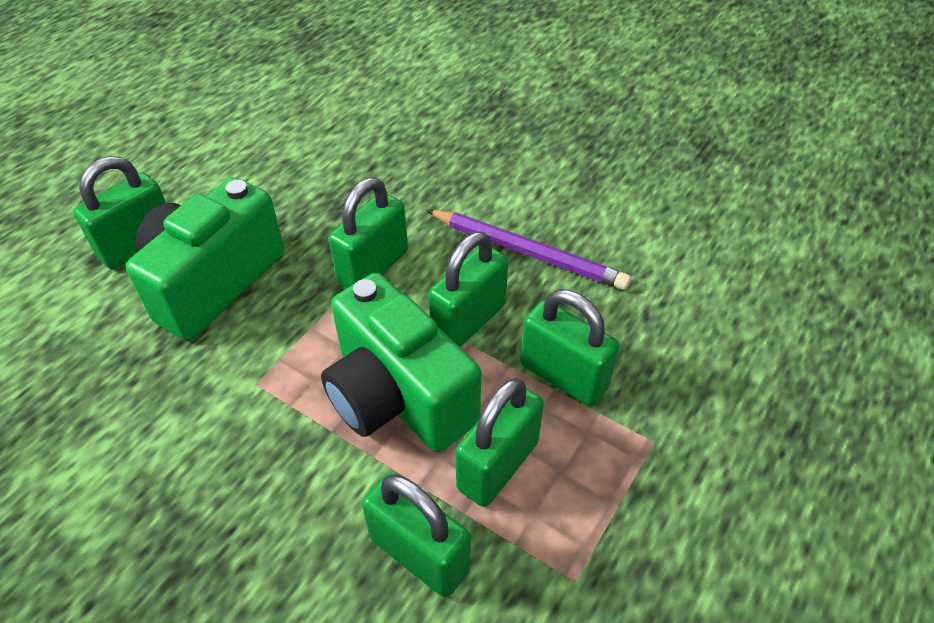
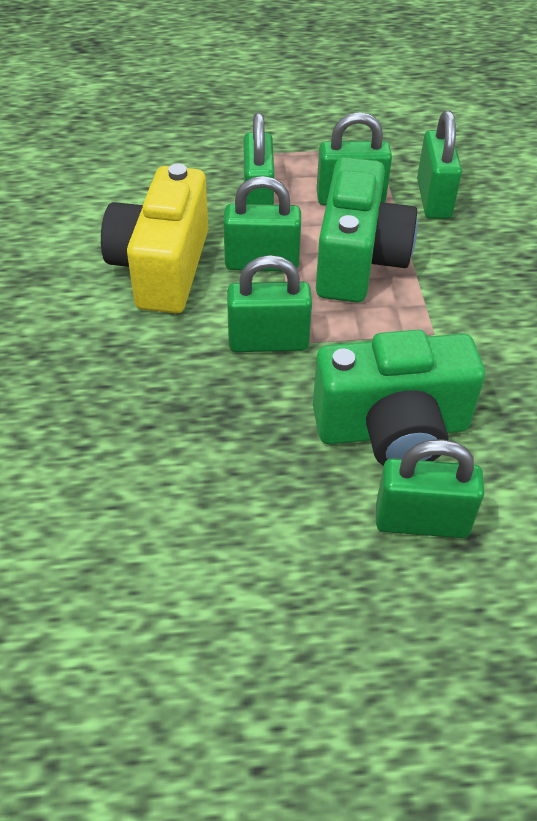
camera: 130 degrees left, 0 degrees up
purple pencil [426,210,631,290] -> yellow camera [101,164,208,313]

